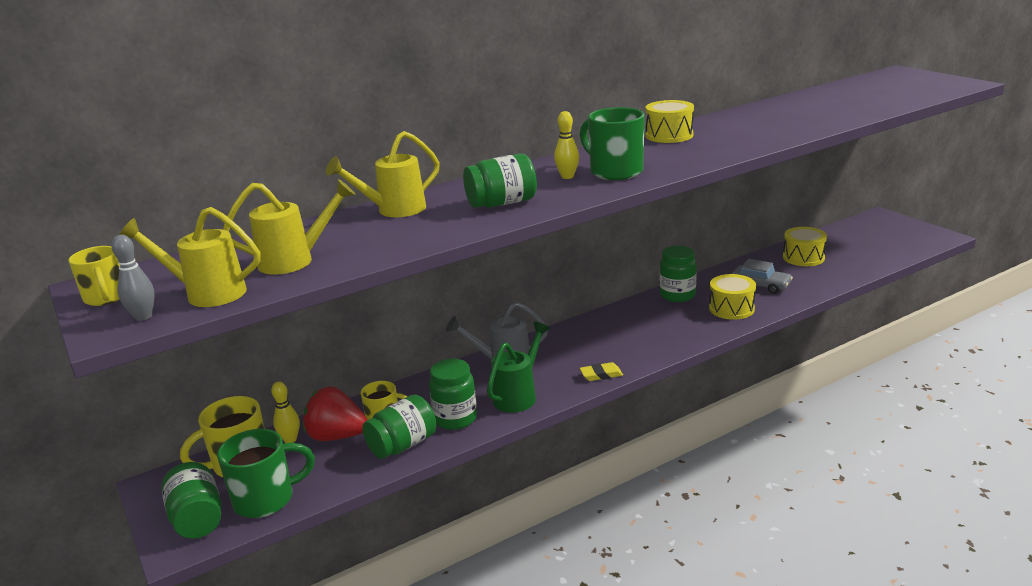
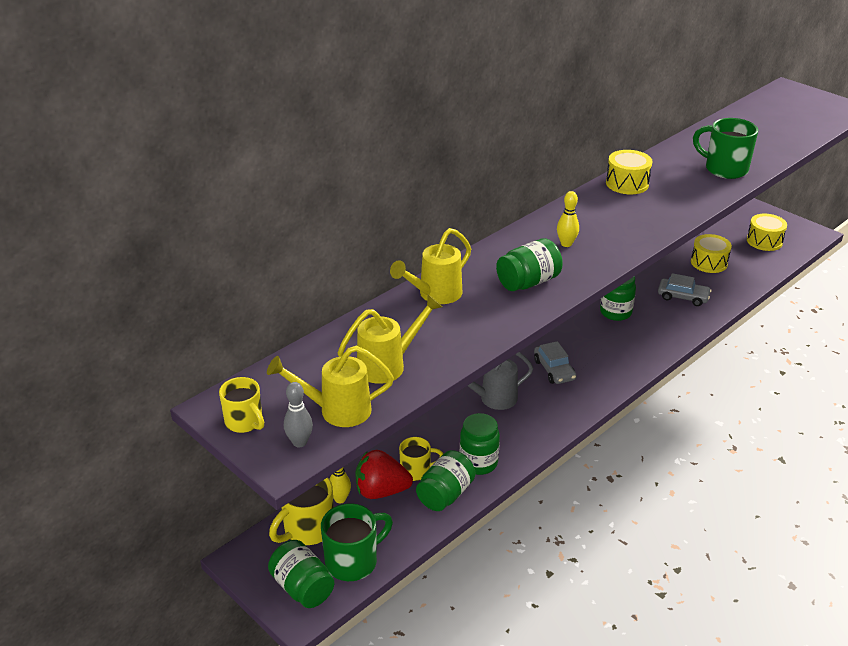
camera: 15 degrees left, 10 degrees up
green watering can [487,322,550,413] -> none
green mug [580,107,645,180] -> green mug moved to [693,118,758,179]
yellow eraser [580,362,623,381] -> none
yellow drum [709,274,756,320] -> yellow drum moved to [747,214,787,251]
none -> grey car [534,341,577,384]

